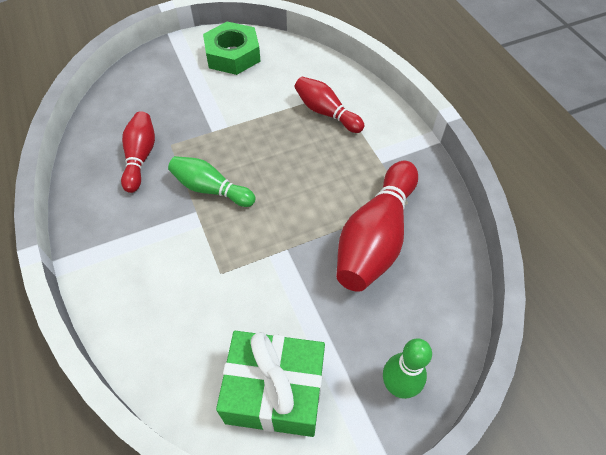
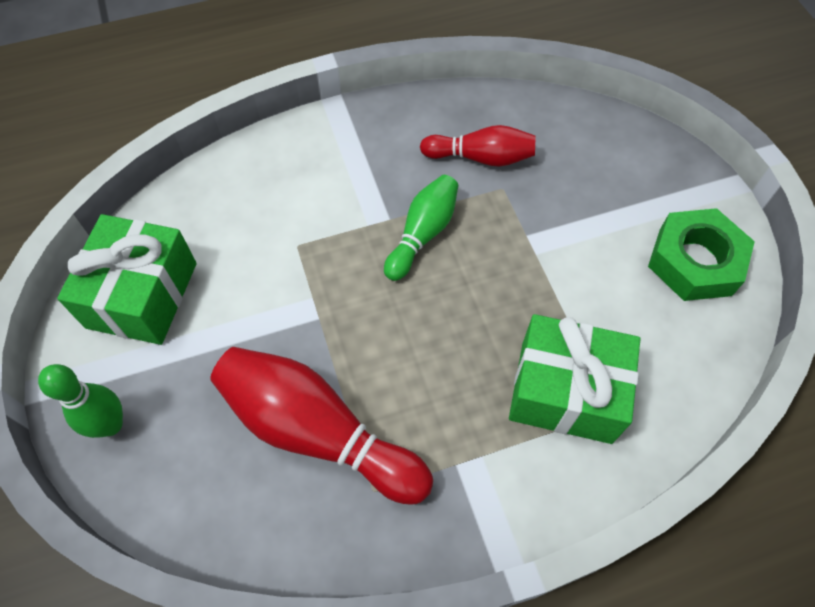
camera: 95 degrees right, 5 degrees up
red bowling pin [295,77,364,133] -> green gift [509,314,640,444]

